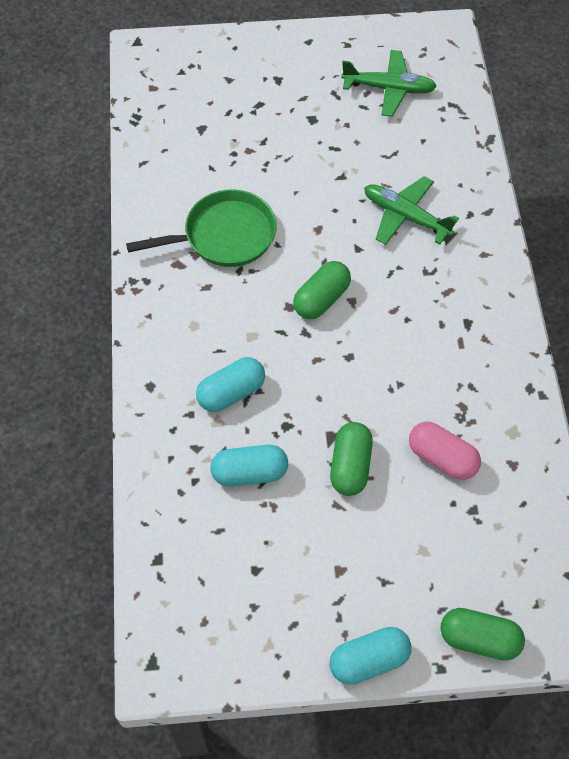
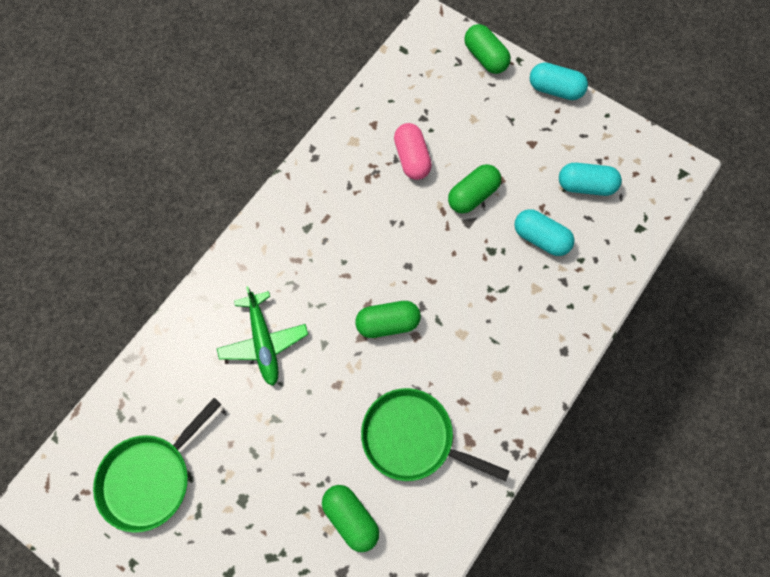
camera: 140 degrees left, 10 degrees up
turquoise capsule [196,357,265,412] -> turquoise capsule moved to [559,163,622,196]
green plane [341,50,437,117] -> green pan [93,398,221,533]
none -> green capsule [322,485,379,552]

